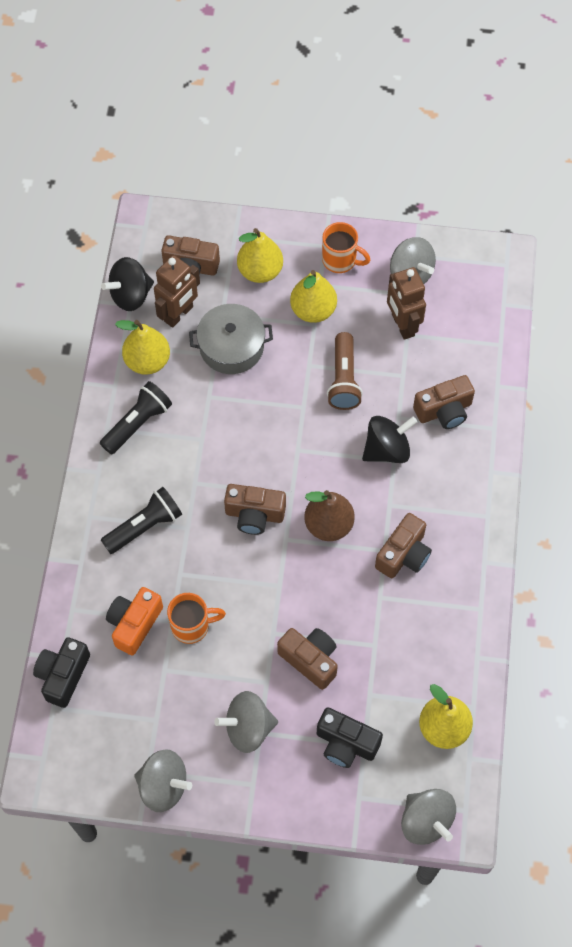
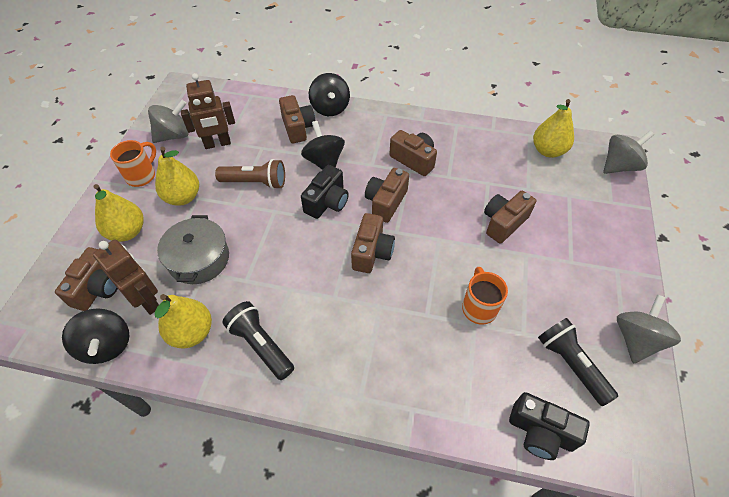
camera: 85 degrees left, 10 degrees down
black flashlight [101,487,182,554] -> black flashlight moved to [538,318,618,406]
orange camera [106,587,163,655] -> none
grey spinning top [214,691,278,753] -> none
brown pear [304,490,355,541] -> brown camera [365,168,409,223]
black camera [317,707,383,768] -> black camera moved to [301,165,349,219]
none -> black spinning top [309,73,350,116]

